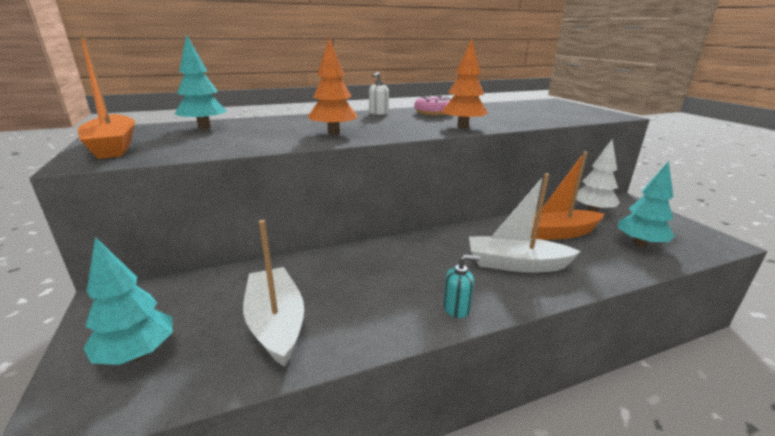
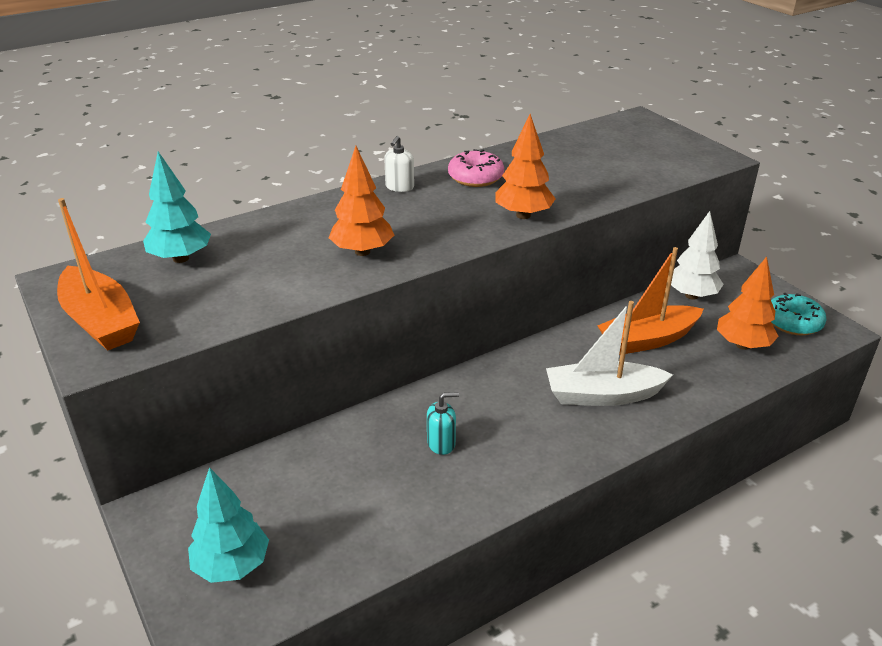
camera: 10 degrees left, 10 degrees up
white boat [243,220,304,367] -> none
turquoise soap dispenser [443,255,480,318] -> turquoise soap dispenser moved to [427,392,459,455]
turquoise tree [618,161,675,247] -> orange tree [717,257,779,350]
none -> turquoise donut [771,293,826,335]

